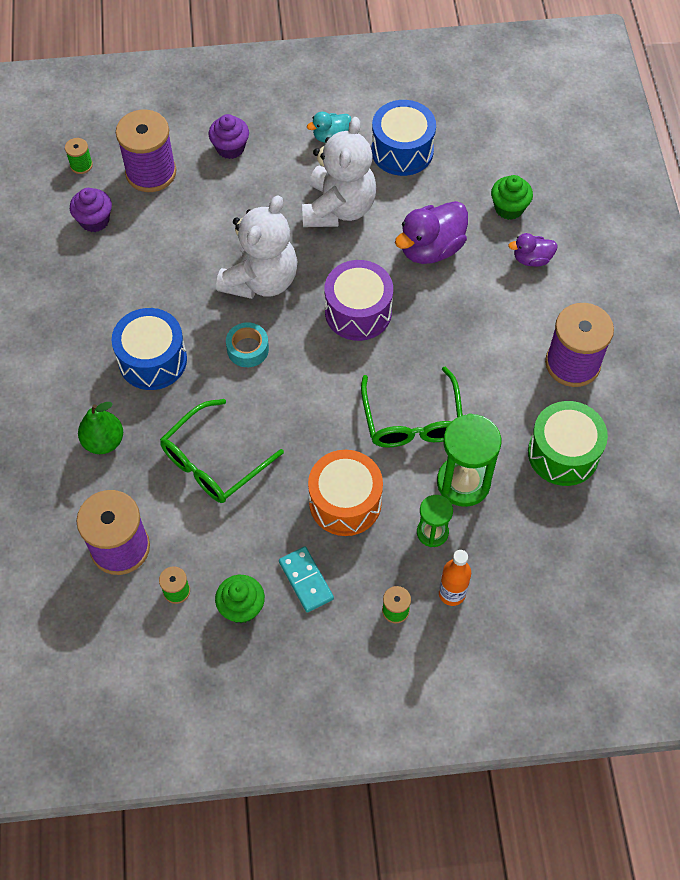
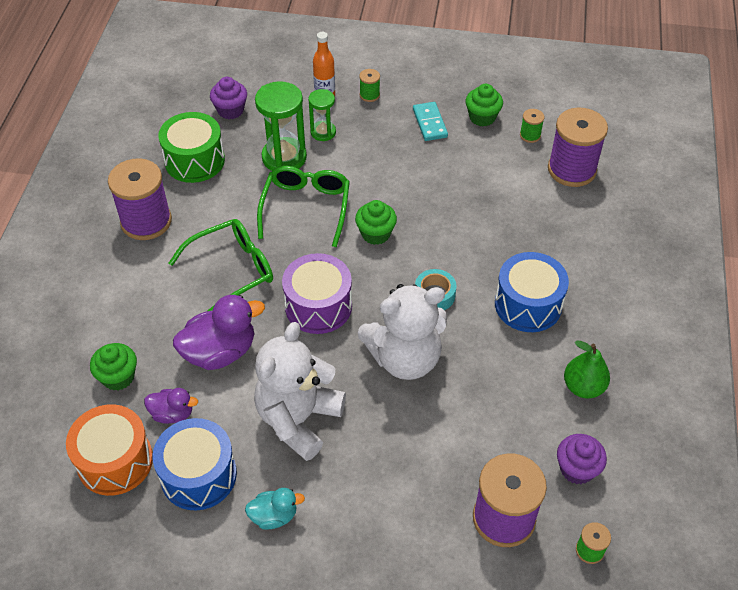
camera: 165 degrees left, 10 degrees down
green pear [78,402,123,454] -> green pear moved to [564,341,610,398]
green glasses [160,399,284,503] -> green glasses moved to [169,219,273,311]
purple cupcake [209,114,249,159] -> purple cupcake moved to [210,77,247,119]
white teddy bear [216,195,298,299] -> white teddy bear turned 150 degrees counterclockwise [358,284,447,380]
orange drum [308,450,383,536] -> orange drum moved to [66,404,153,496]
purple duck [508,233,558,267] -> purple duck moved to [144,388,198,424]
none -> green cupcake [355,200,397,245]

